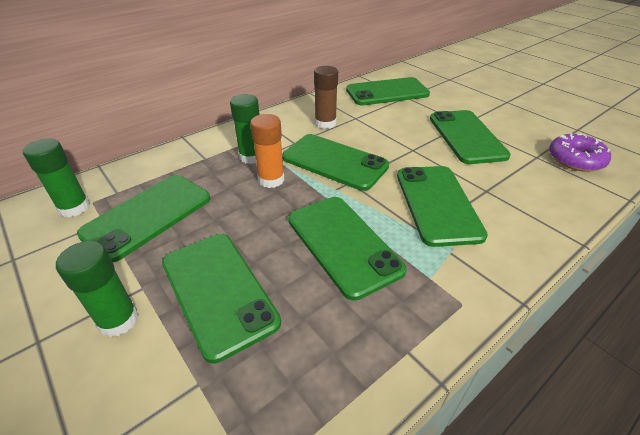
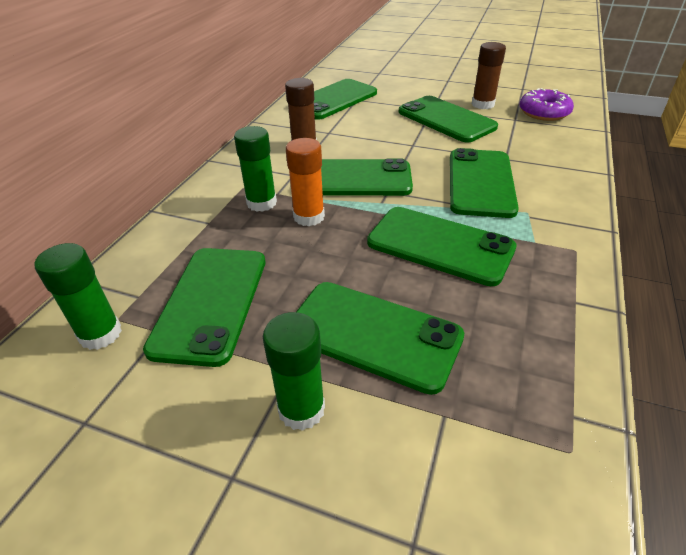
camera: 30 degrees left, 0 degrees up
green phone [397,166,488,247] -> green phone turned 45 degrees clockwise [450,148,519,218]
none -> brown glue stick [472,42,506,109]

